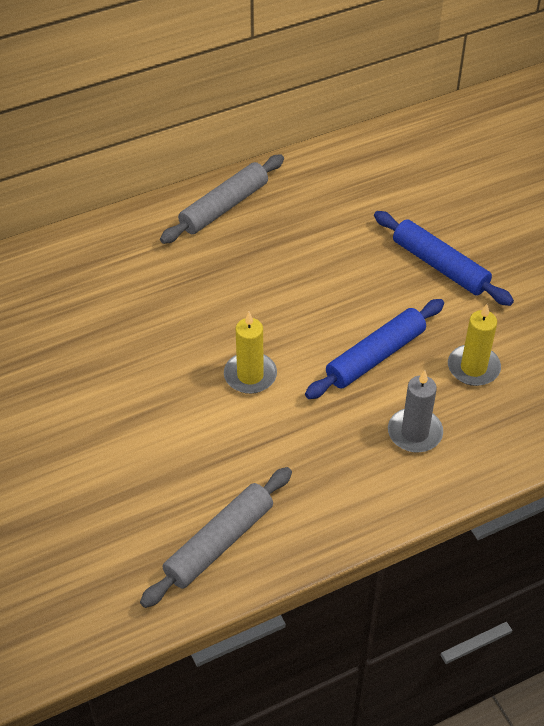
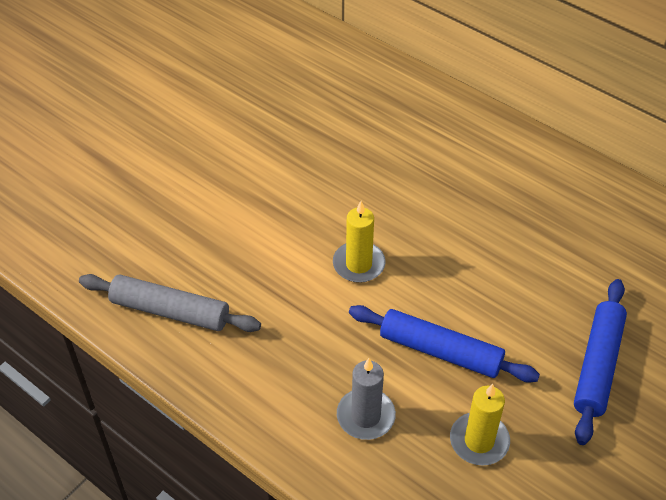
camera: 65 degrees right, 0 degrees up
grey rolling pin [160,155,284,244] -> none

